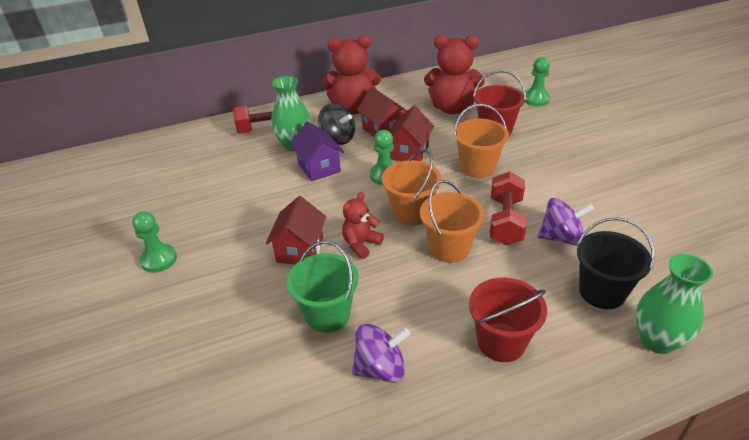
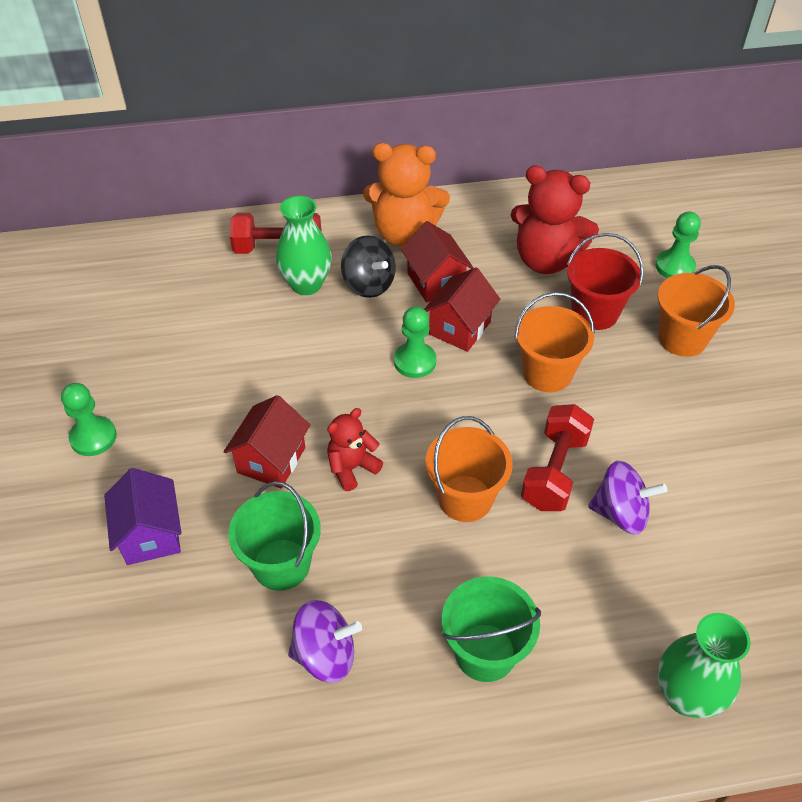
camera: 10 degrees right, 10 degrees up
purple house [290,121,344,182] -> purple house moved to [104,468,182,565]
red teddy bear [321,35,381,115] -> orange teddy bear [363,143,450,247]
orange bucket [382,149,442,226] -> orange bucket moved to [658,265,735,357]
red bucket [469,278,547,362] -> green bucket [442,577,541,682]
black bucket [577,217,655,309] -> none

